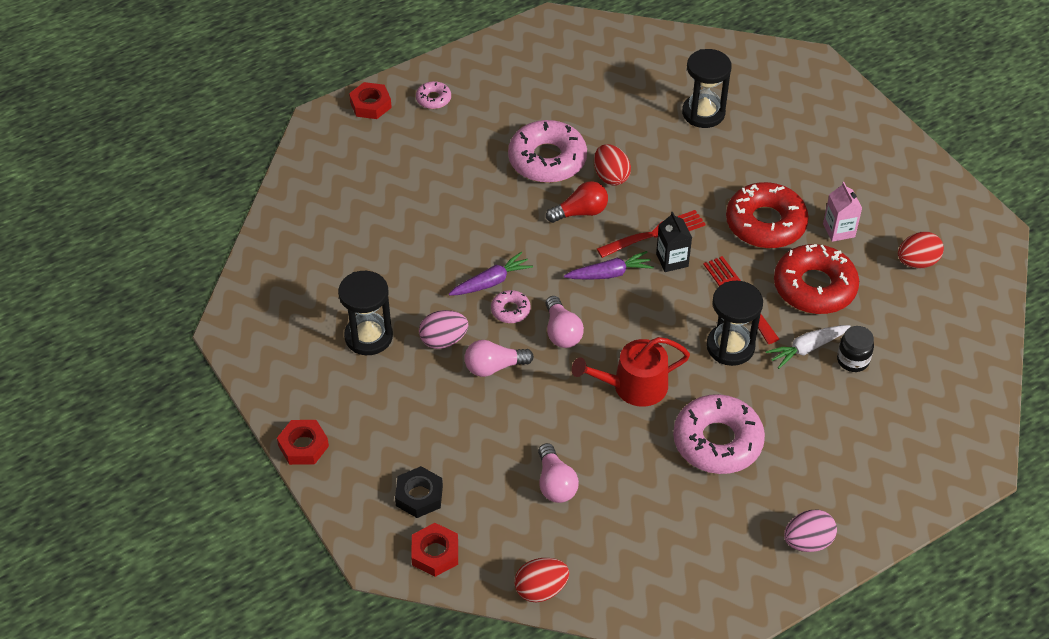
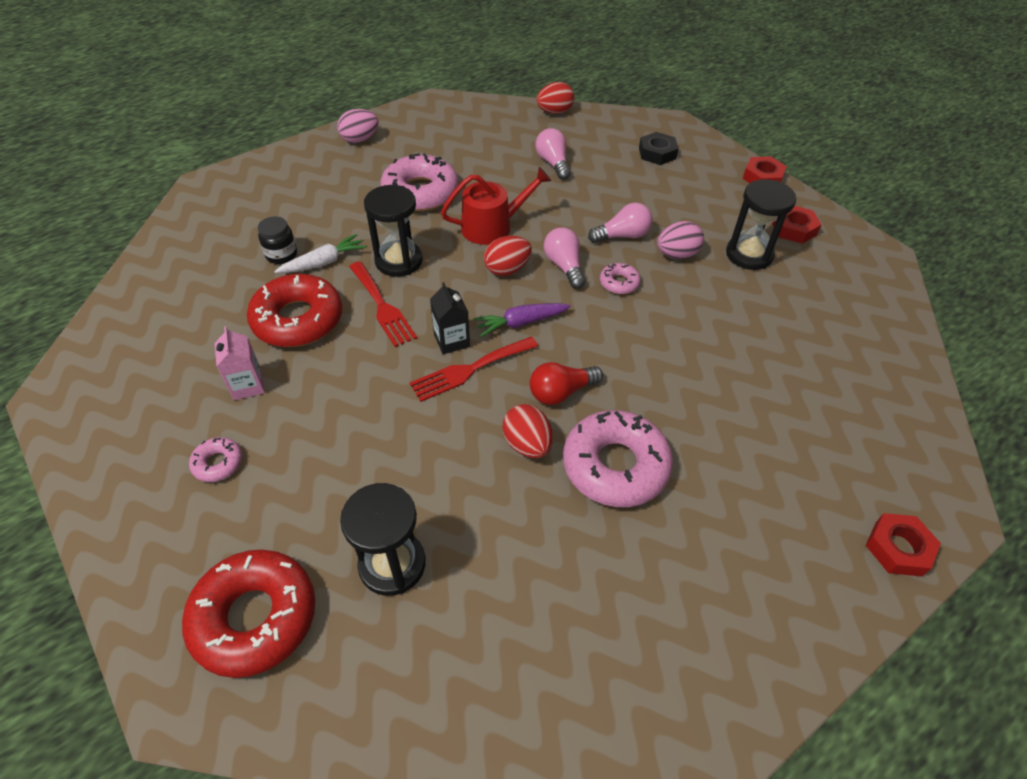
camera: 175 degrees right, 0 degrees up
red nut [411,523,458,577] -> red nut moved to [772,206,822,244]
pink donut [416,81,451,109] -> pink donut moved to [189,437,242,482]
purple carrot [449,252,533,296] -> none
red donut [726,182,809,248] -> red donut moved to [182,549,315,678]
red egg [898,232,944,268] -> red egg moved to [484,236,532,276]

